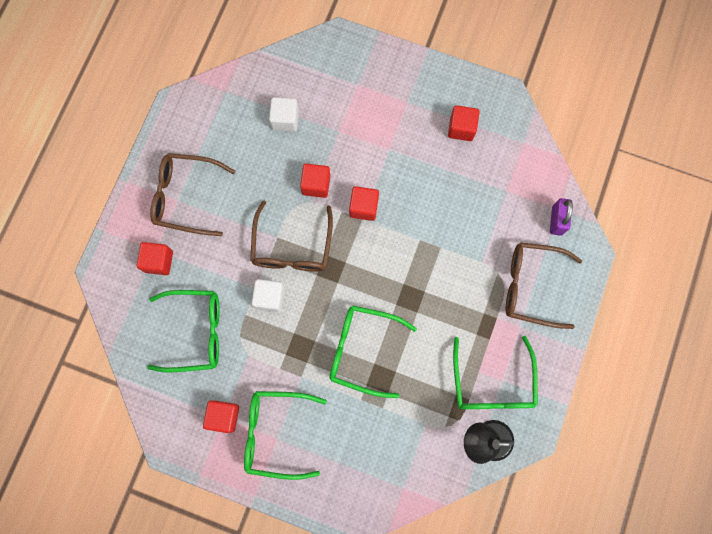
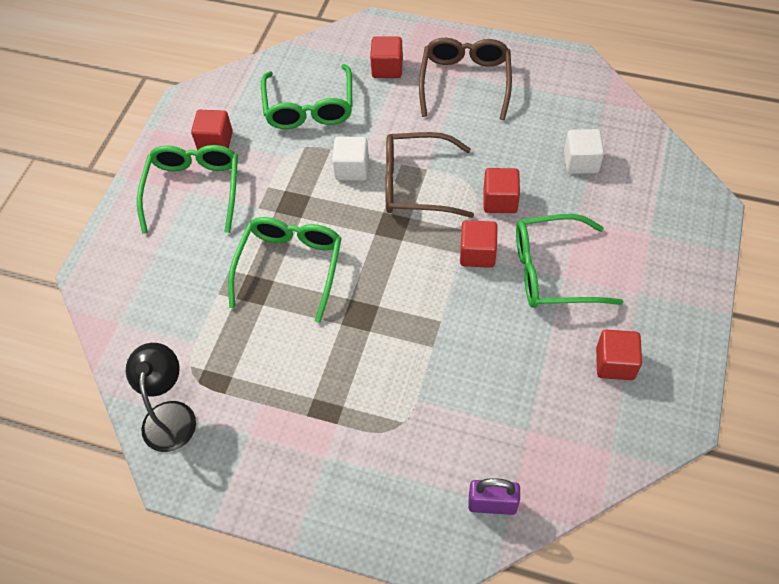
camera: 90 degrees right, 20 degrees down
green glasses [453,336,538,409] -> green glasses moved to [516,214,623,308]
brown glasses [506,242,582,329] -> none

